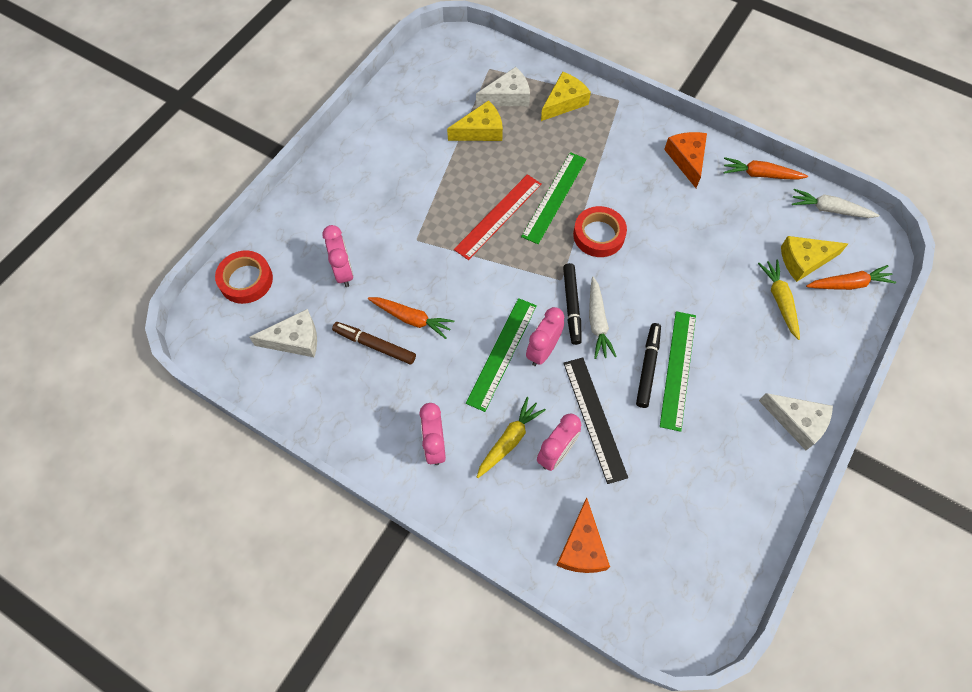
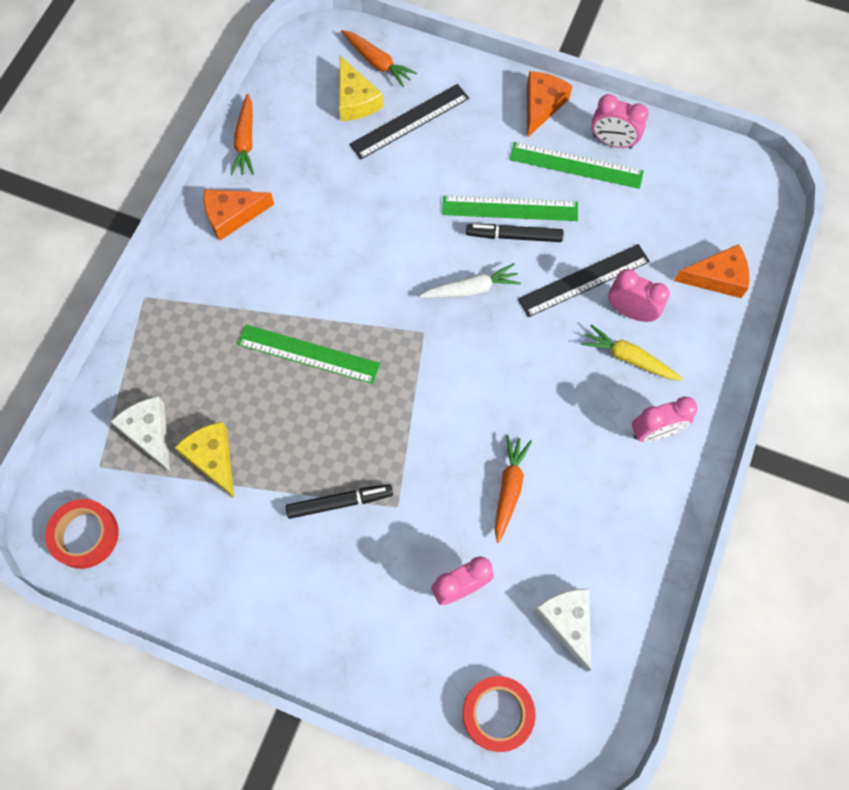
camera: 100 degrees left, 5 degrees up
brown marker [332,322,416,365] -> none
red ruler [454,174,542,260] -> none
green ruler [466,298,537,412] -> green ruler moved to [509,142,644,189]
pink clock [526,307,564,366] -> pink clock moved to [591,94,649,149]
yellow cheese [541,71,591,121] -> none
black marker [563,263,582,345] -> black marker moved to [286,484,393,519]
red tape [573,206,627,257] -> red tape moved to [45,499,119,569]
yellow carrot [758,259,800,340] -> black ruler [349,84,469,160]
white cheese [759,393,833,450] -> orange cheese [527,71,572,138]
white carrot [792,189,879,218] -> none
orange carrot [806,265,896,290] -> orange carrot turned 150 degrees clockwise [341,30,417,87]

